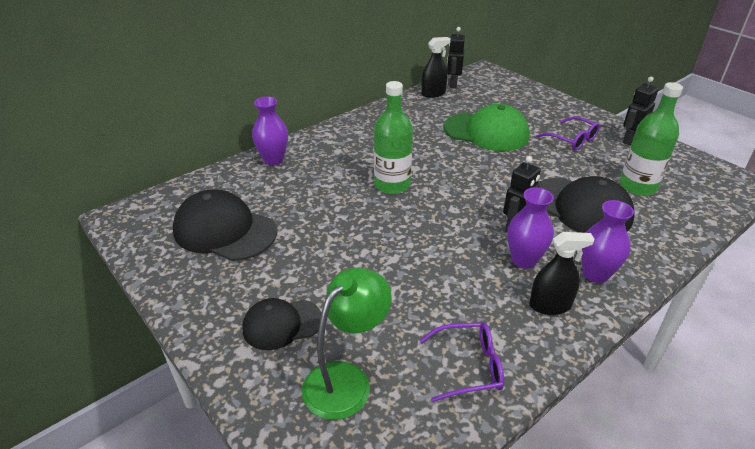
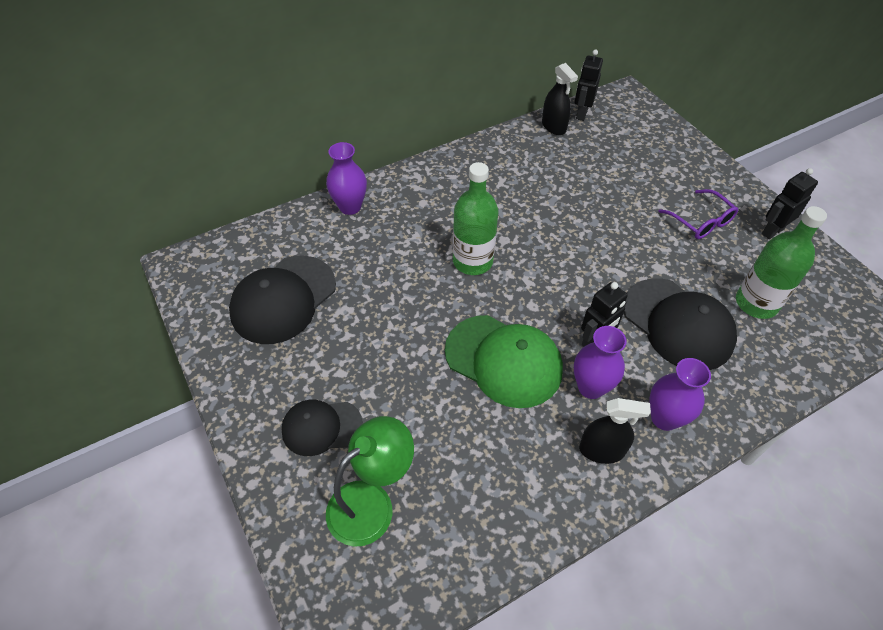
camera: 10 degrees right, 15 degrees up
black cap [173,189,277,261] -> black cap turned 90 degrees counterclockwise [229,256,336,344]
purple glasses [419,322,504,402] -> none
black spray bottle [422,37,451,98] -> black spray bottle turned 75 degrees clockwise [542,63,578,135]
green cap [443,104,529,151] -> green cap moved to [445,315,563,408]

